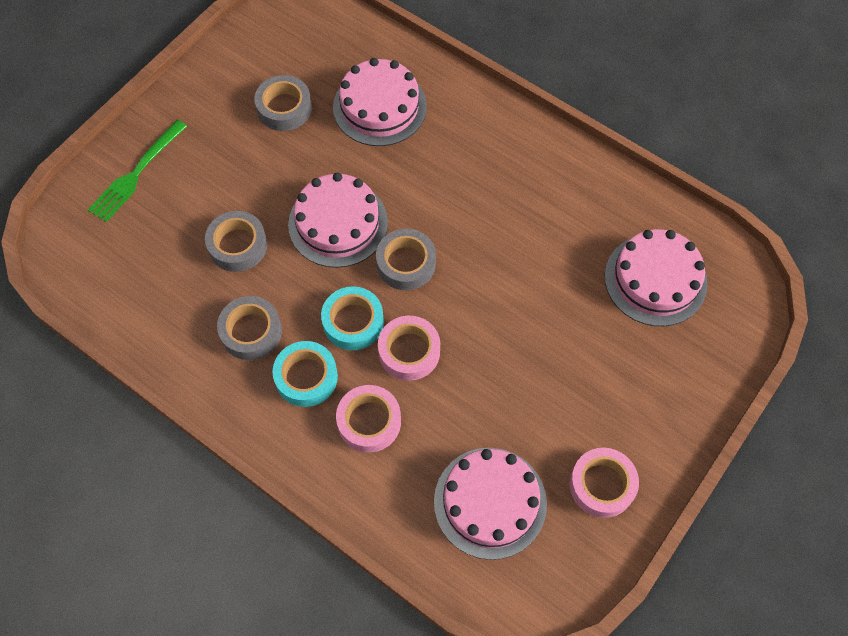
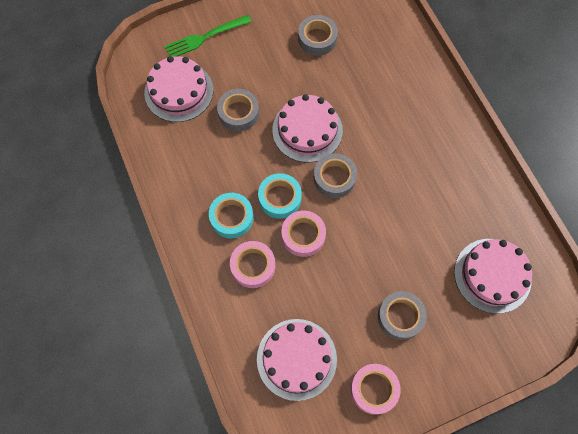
camera: 30 degrees right, 5 degrees up
grey tape [217,296,282,360] -> grey tape moved to [378,291,427,340]
pink cake [333,58,427,146] -> pink cake moved to [144,56,213,122]

